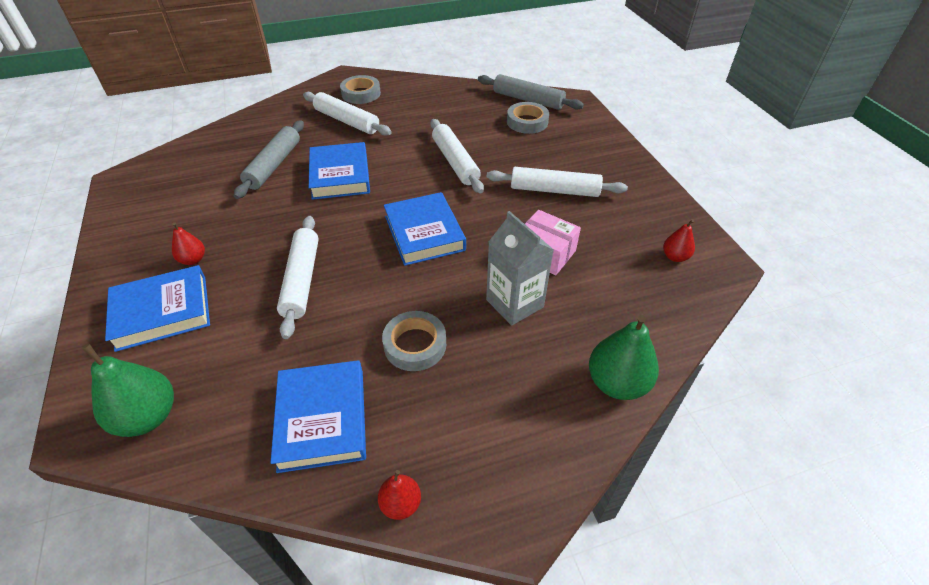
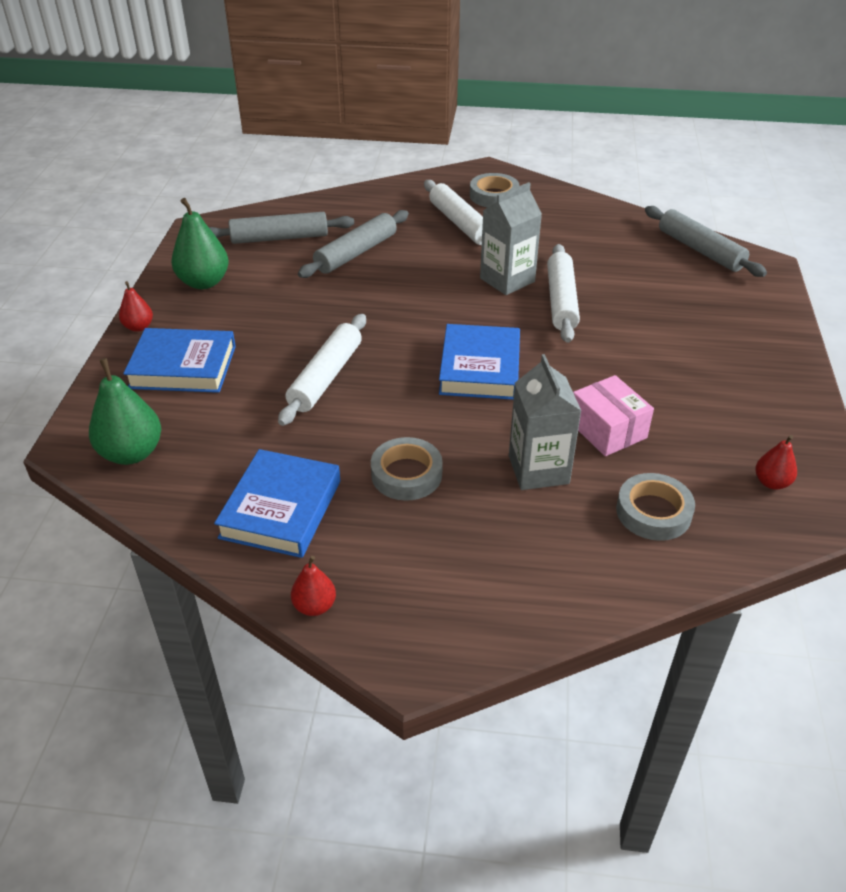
camera: 25 degrees right, 5 degrees down
red pear [172,222,205,265] -> red pear moved to [119,281,153,332]
blue book [309,142,370,200] -> none
white rolling pin [487,167,628,197] -> none
grey tape [507,102,549,134] -> grey tape moved to [616,473,695,541]
green pear [589,315,659,400] -> green pear moved to [171,198,229,289]
none -> grey rolling pin [209,212,354,244]
none -> grey carton [480,182,542,295]

